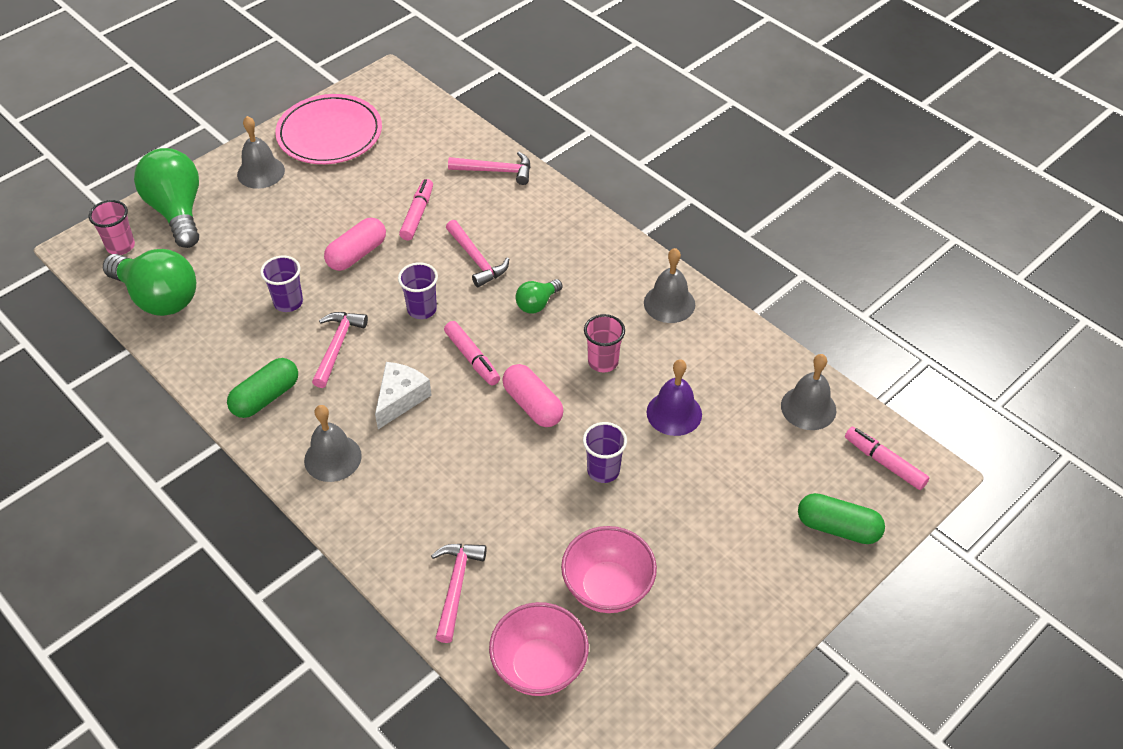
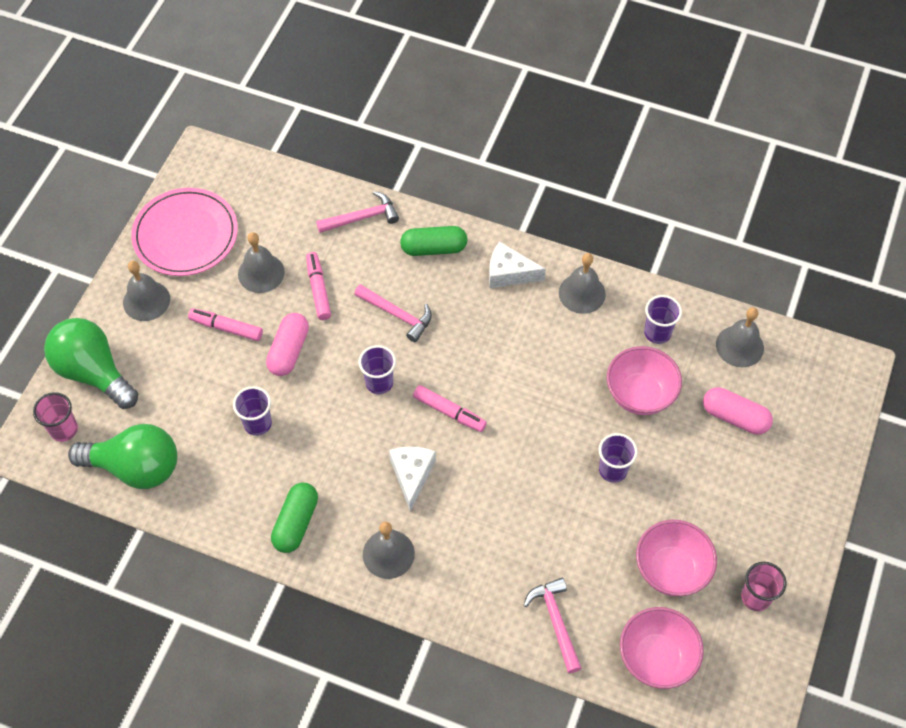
camera: 25 degrees left, 10 degrees up
pink hammer [312,312,368,388] -> none
pink capsule [502,364,564,427] -> pink capsule moved to [703,387,773,435]
green light bulb [516,279,563,313] -> none
pink cup [584,314,625,373] -> pink cup moved to [741,562,786,611]
purple bell [647,359,702,436] -> pink bowl [607,346,682,415]
green capsule [798,493,885,544] -> green capsule moved to [400,226,467,256]
pink marker [845,427,929,490] -> pink marker moved to [188,308,263,341]
none -> grey bell [238,232,285,293]
none -> white cheese [489,241,546,288]
none -> purple cup [644,295,682,344]

